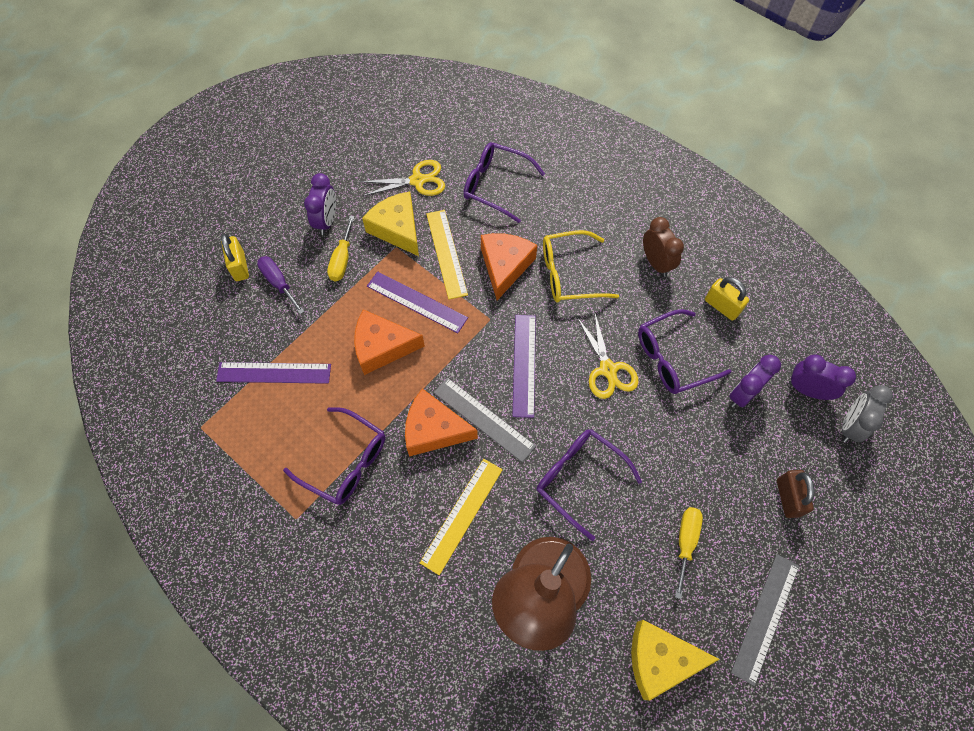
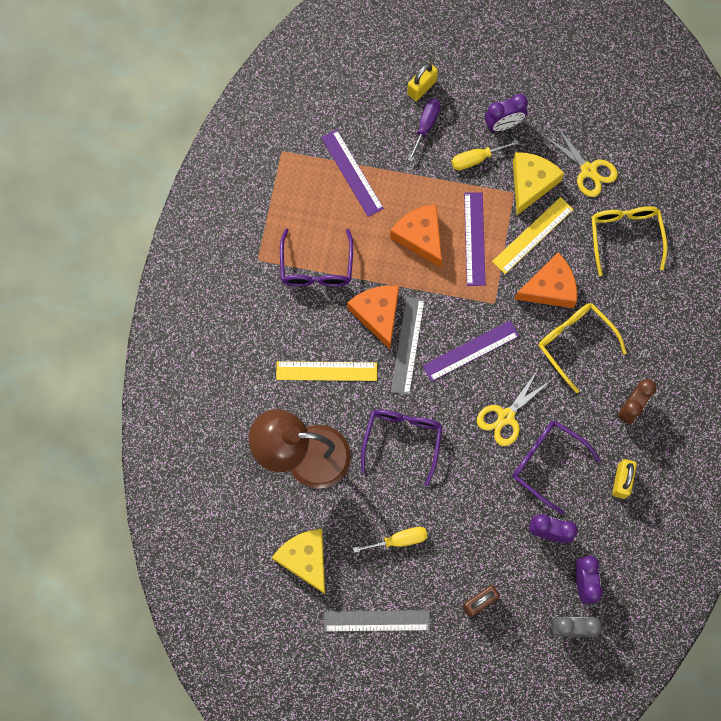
camera: 60 degrees right, 10 degrees up
purple glasses [463,142,545,223] -> yellow glasses [592,206,667,276]

